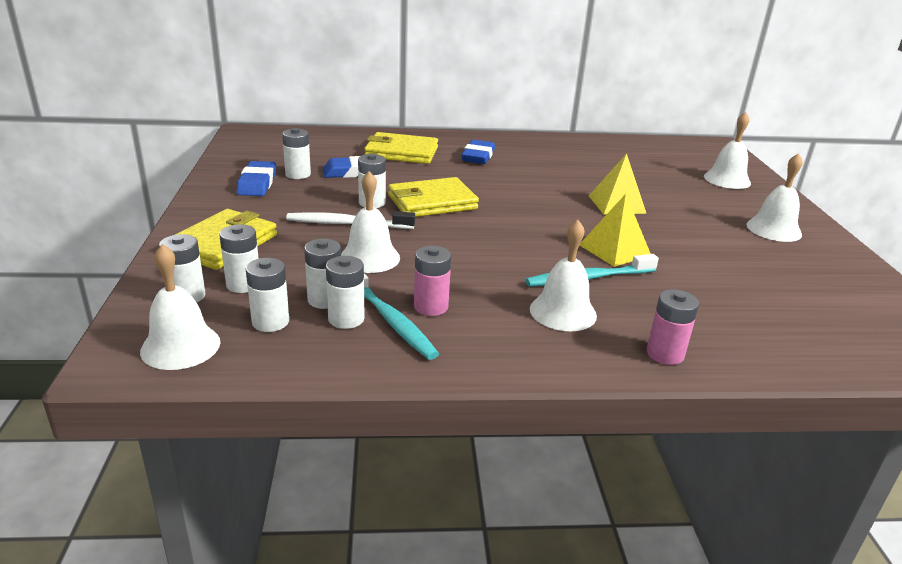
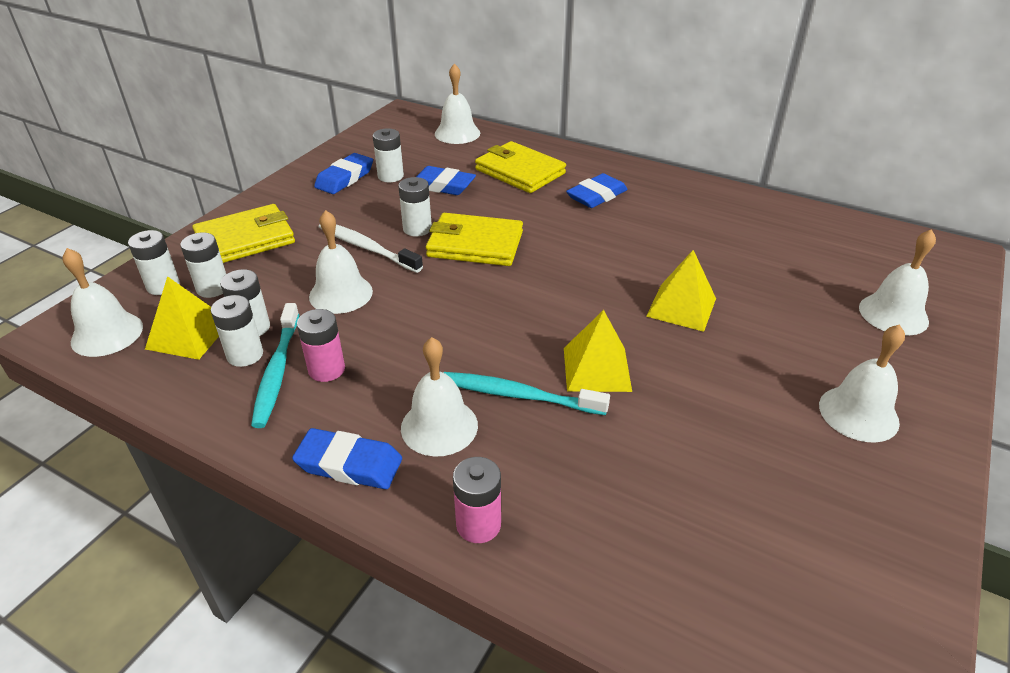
camera: 35 degrees right, 10 degrees up
white battery [246,258,289,332] -> yellow pyramid [145,276,219,360]
none -> blue eraser [292,428,402,489]
none -> white bell [435,64,480,144]

